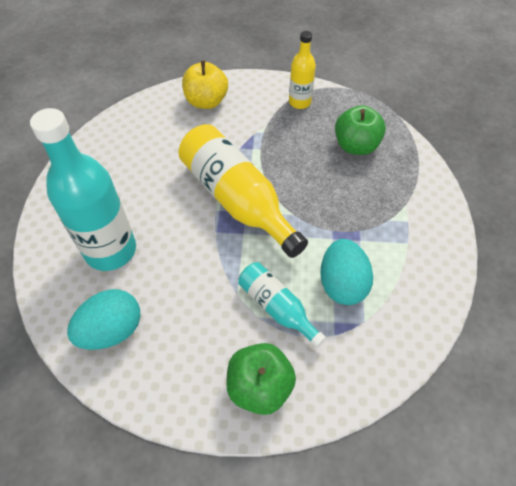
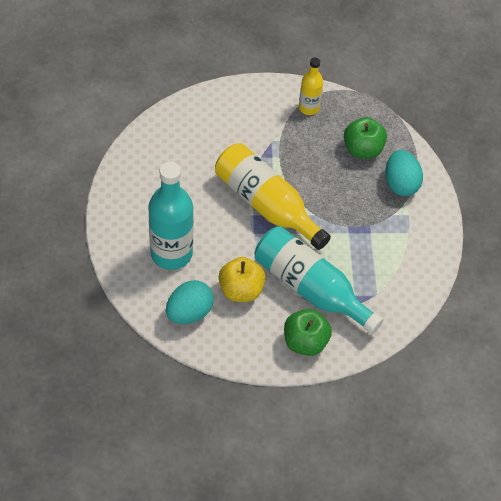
camera: 10 degrees left, 0 degrees up
yellow apple [182,60,228,109] -> yellow apple moved to [219,257,266,302]
turquoise bottle [238,262,326,348] -> turquoise bottle [255,226,384,334], size x1.84
turquoise egg [320,239,373,305] -> turquoise egg moved to [385,150,423,196]

